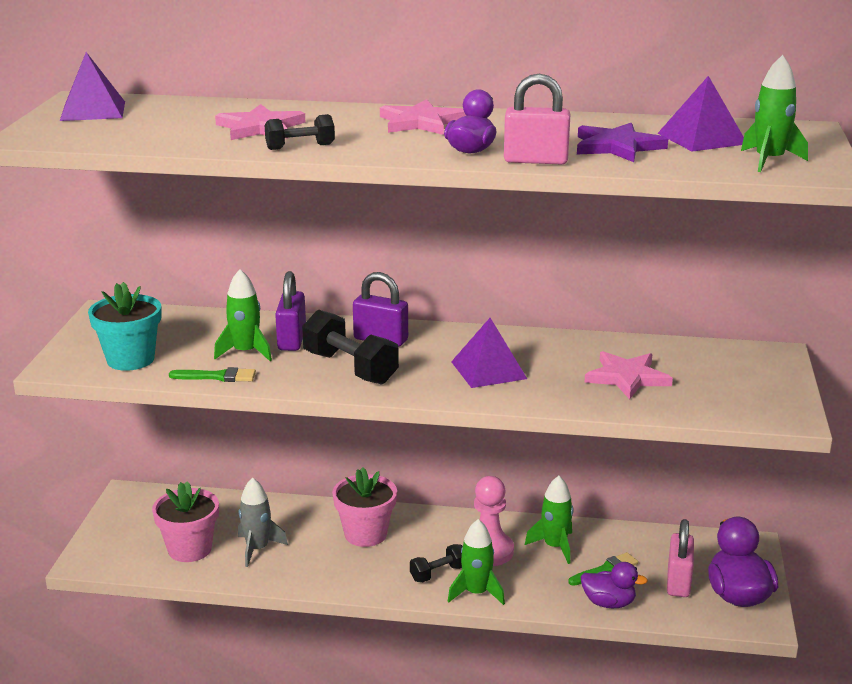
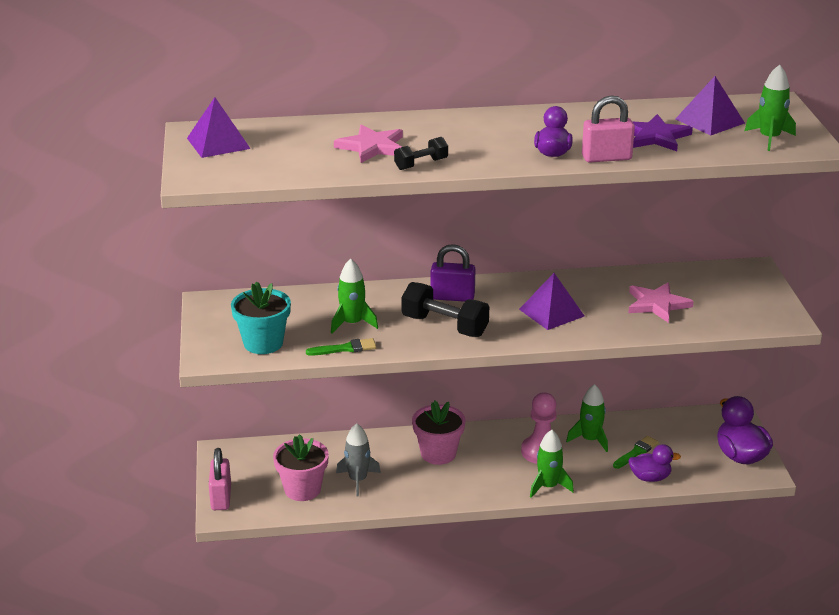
camera: 15 degrees left, 5 degrees up
purple padlock [275,271,306,351] -> none
pink star [380,99,466,135] -> none
black dumbbell [410,544,463,582] -> none
pink padlock [667,519,694,597] -> pink padlock moved to [209,448,231,510]

